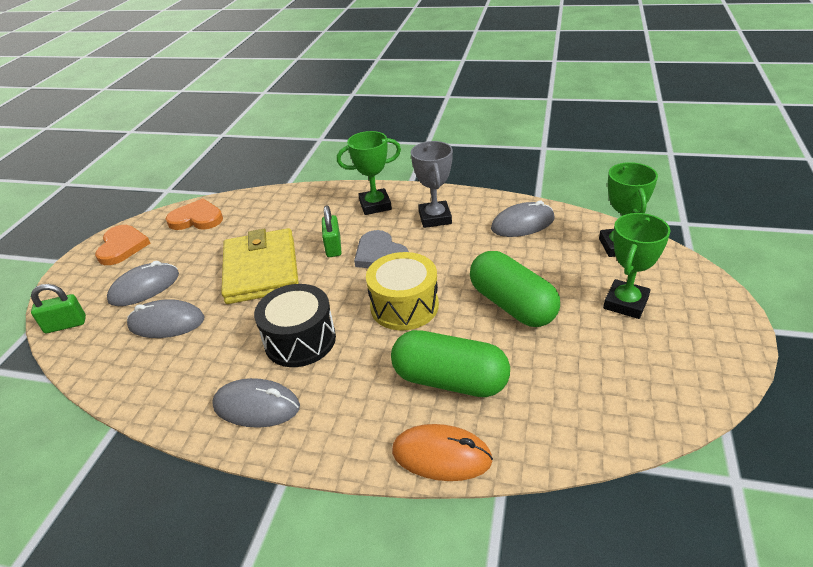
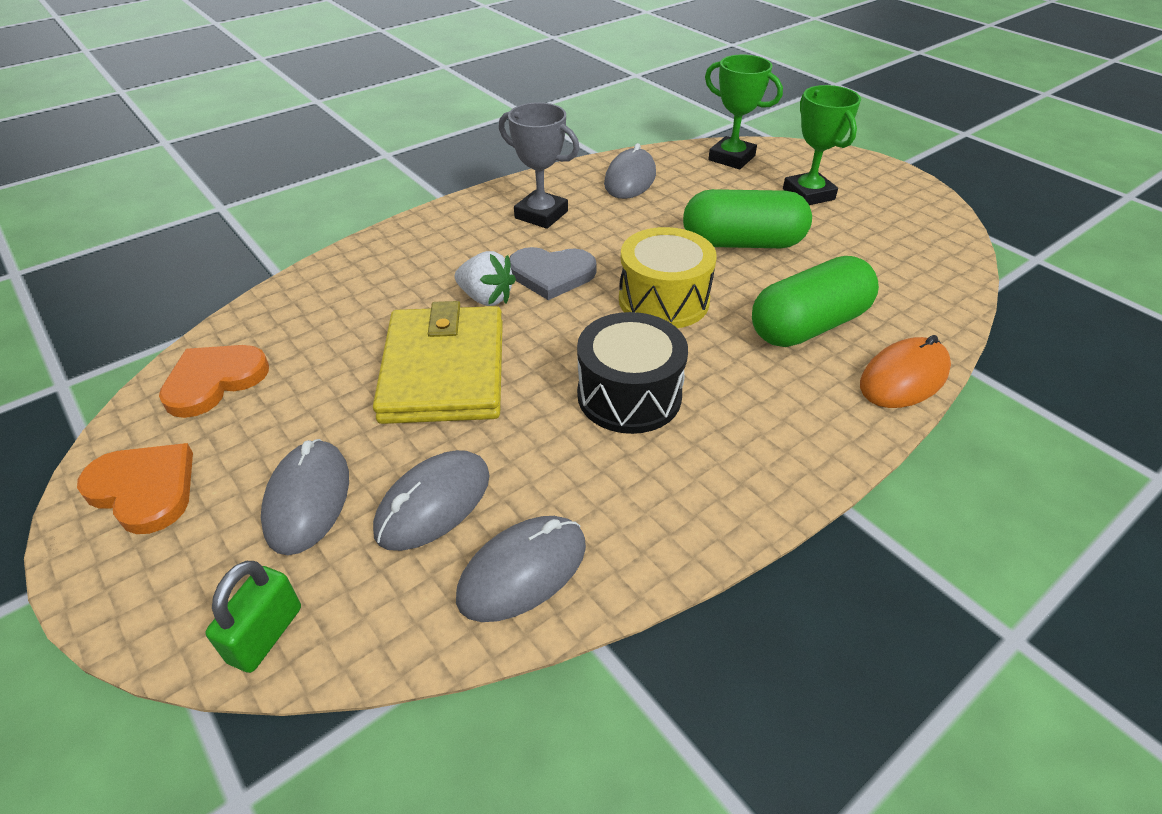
camera: 55 degrees left, 5 degrees up
grey mouse [212,378,300,428] -> grey mouse moved to [456,516,586,622]
yellow wallet [221,228,299,304] -> yellow wallet turned 60 degrees clockwise [373,301,503,424]
green padlock [322,205,341,257] -> white strawberry [455,251,516,306]
green trophy [337,131,401,215] -> none

